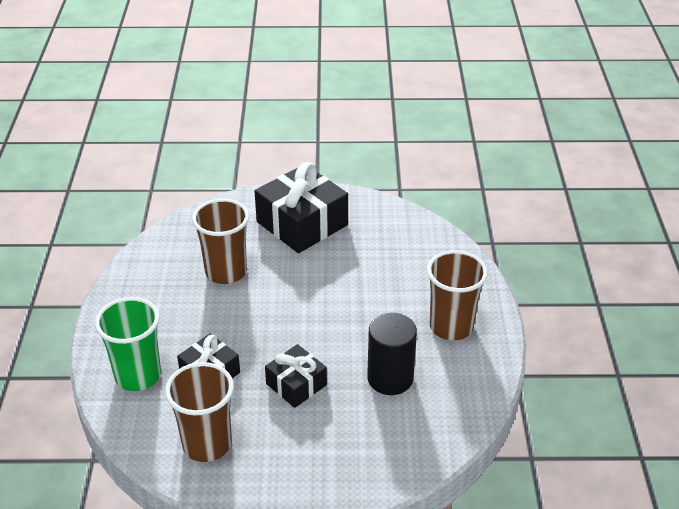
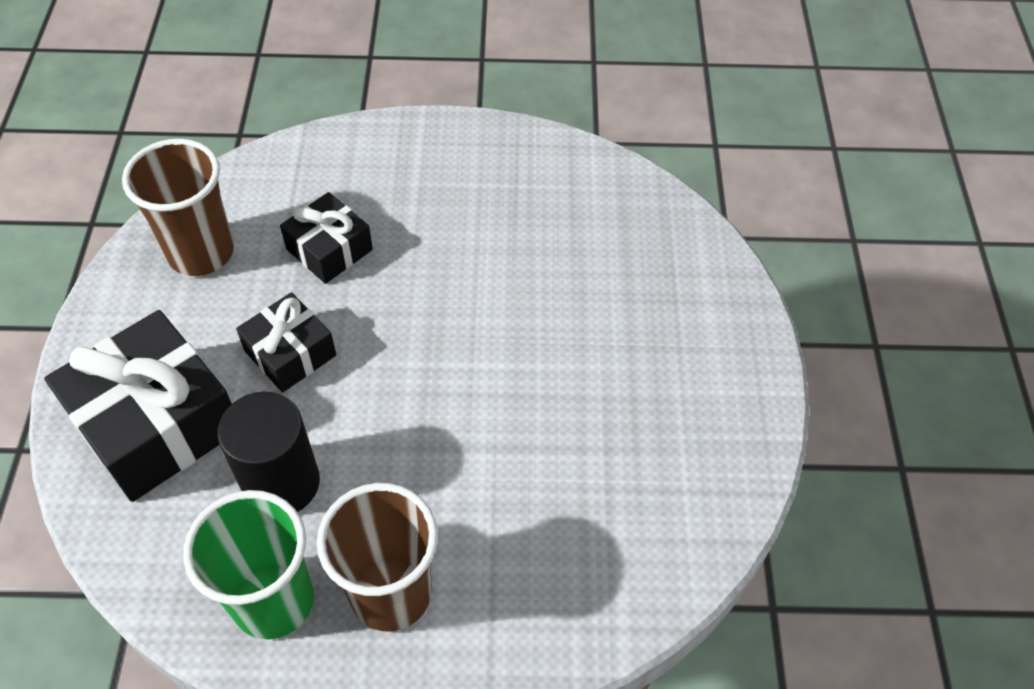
camera: 90 degrees right, 15 degrees up
green cup [95,297,161,391] -> green cup moved to [183,490,314,639]
brown cup [192,199,249,284] -> none
black gift [255,162,348,253] -> black gift moved to [44,310,232,502]

